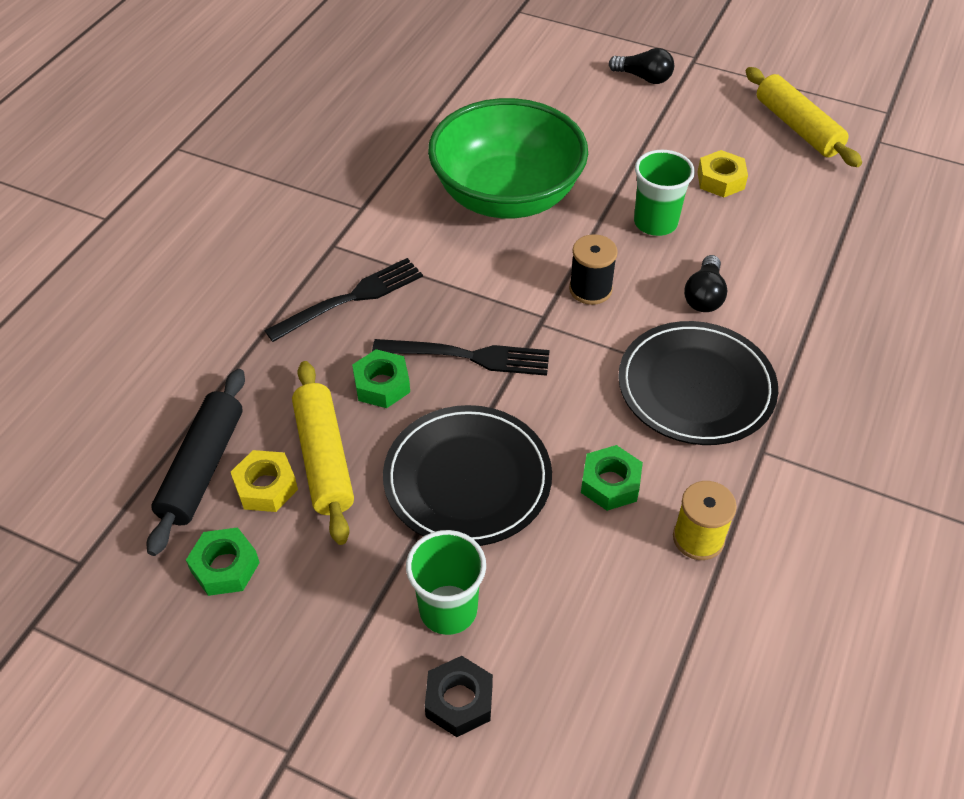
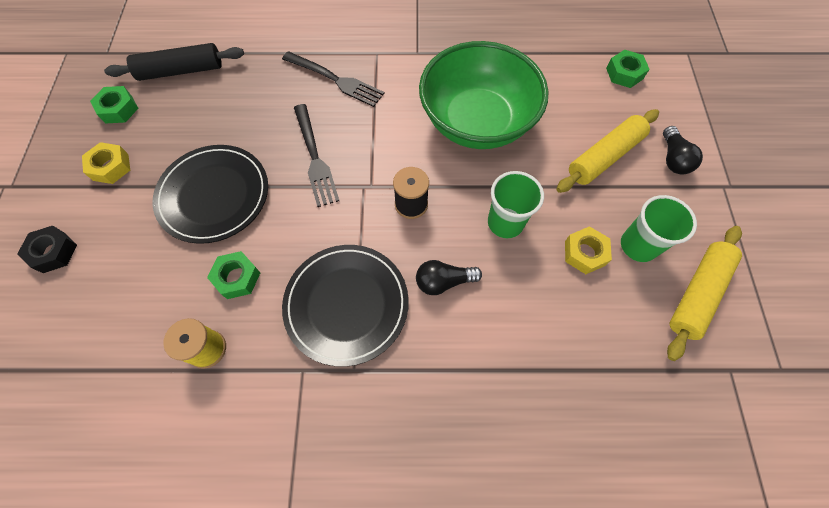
camera: 65 degrees right, 15 degrees up
yellow nut [231,450,298,512] -> yellow nut moved to [82,142,130,184]
yellow rolling pin [292,361,354,545] -> yellow rolling pin moved to [556,109,659,193]
green nut [352,349,410,408] -> green nut moved to [606,50,650,88]
green cup [406,530,486,635] -> green cup moved to [621,195,697,262]

